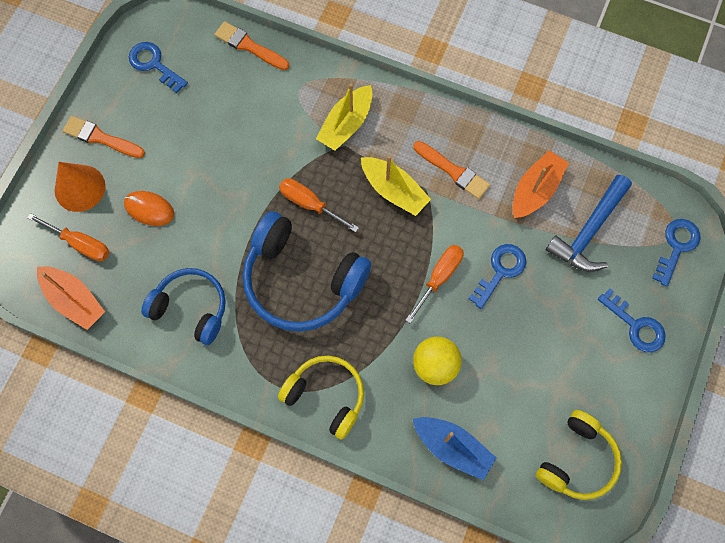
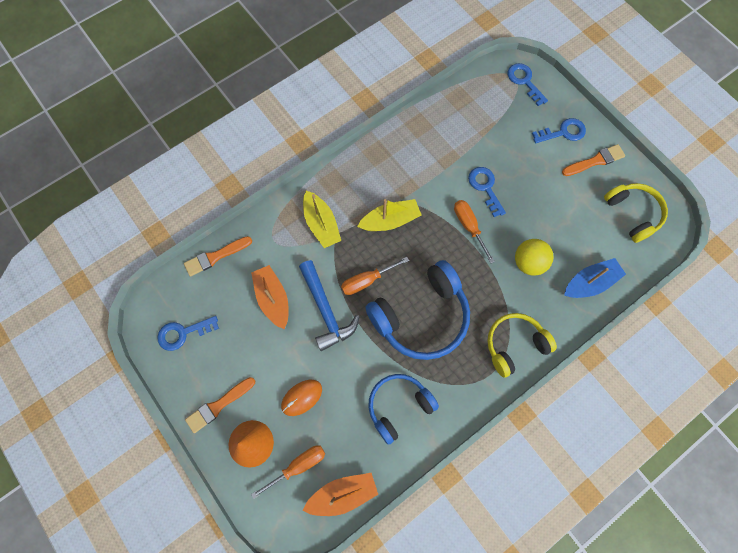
camera: 60 degrees left, 0 degrees up
orange brush [413,141,490,199] -> orange brush moved to [562,144,625,176]
orange boat [512,150,569,218] -> orange boat moved to [251,265,289,329]
blue hammer [545,175,632,272] -> blue hammer moved to [299,260,360,351]

